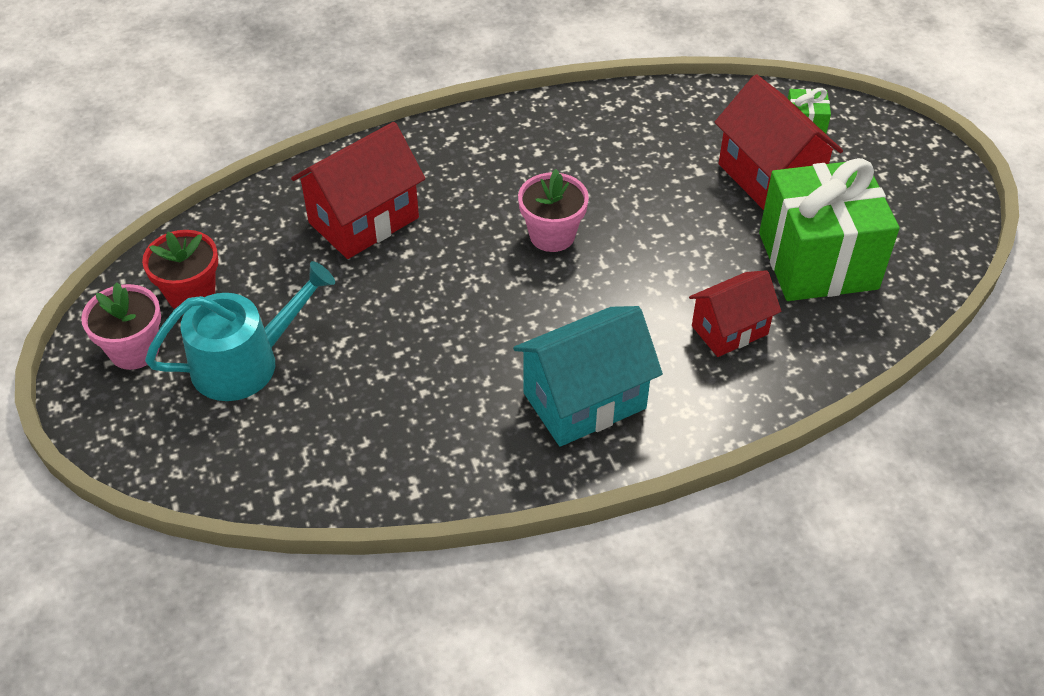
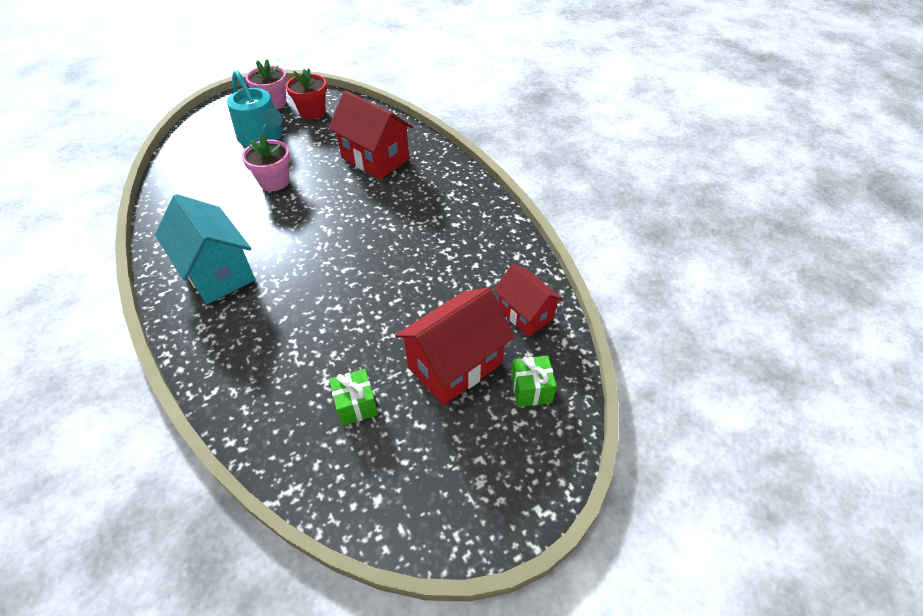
camera: 80 degrees right, 0 degrees up
pink flower pot [518,169,589,252] -> pink flower pot moved to [242,135,290,191]
red house [689,270,781,357] -> red house moved to [494,264,563,337]
green gift [759,158,900,301] -> green gift [329,369,378,426], size x0.43

